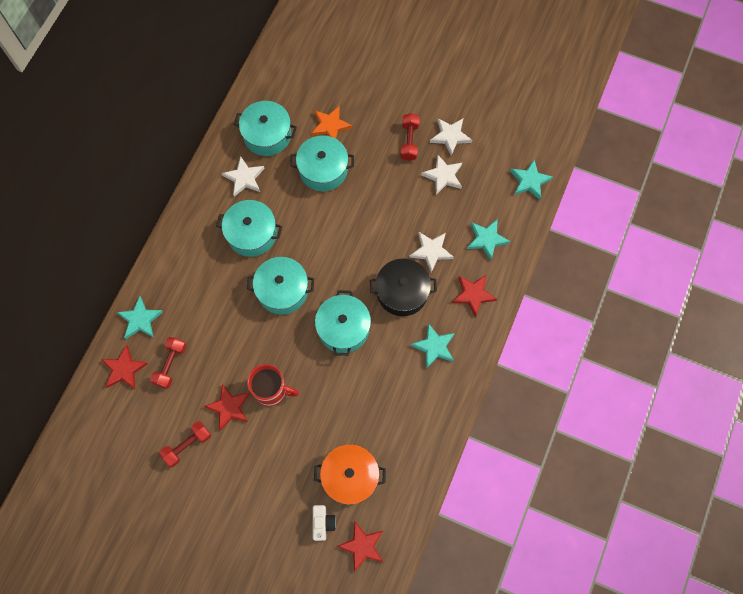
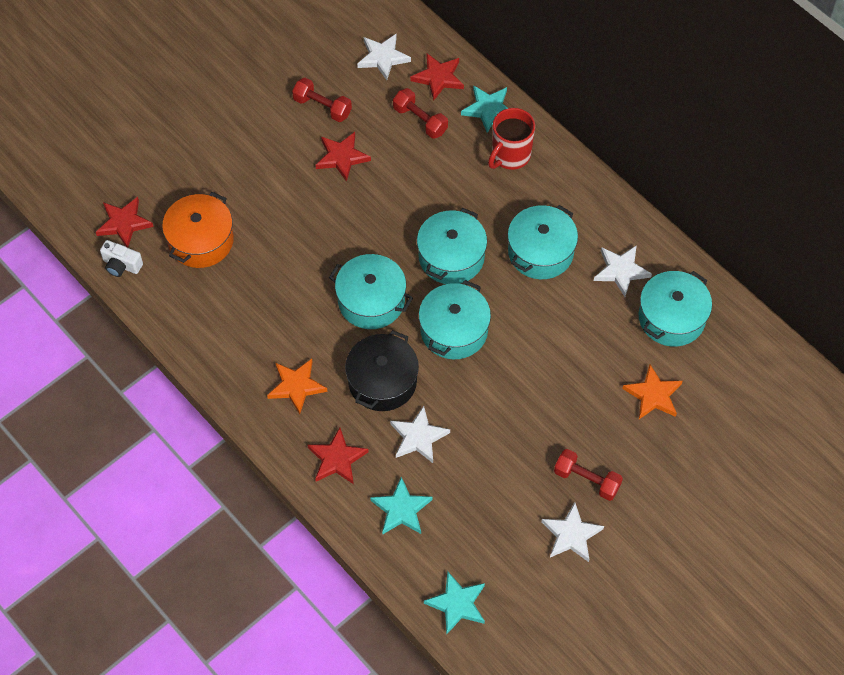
camera: 115 degrees right, 10 degrees down
red dumbbell [159,421,211,467] -> red dumbbell turned 45 degrees counterclockwise [292,78,352,122]
red mug [247,364,299,406] -> red mug moved to [488,108,535,170]
turquoise pot [290,135,354,191] -> turquoise pot moved to [419,280,491,359]
white camera [313,505,336,541] -> white camera moved to [100,240,143,277]
turquoise star [411,323,455,369] -> orange star [267,359,327,414]
white star [421,155,462,195] -> white star moved to [357,34,411,80]

